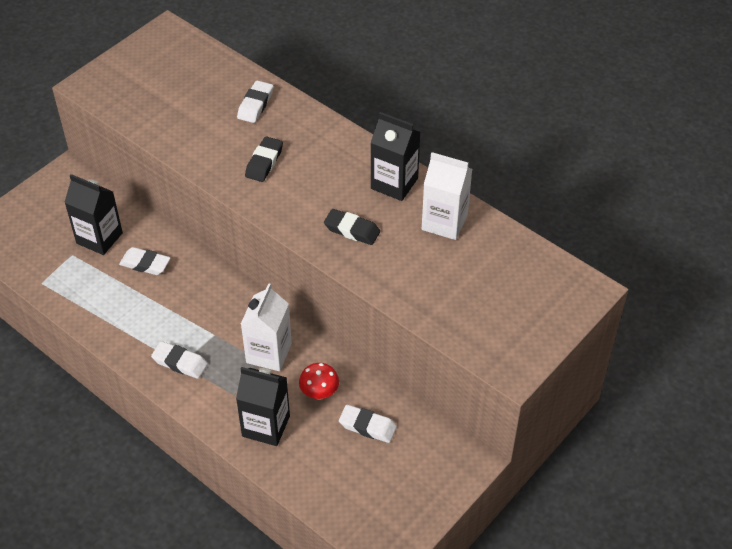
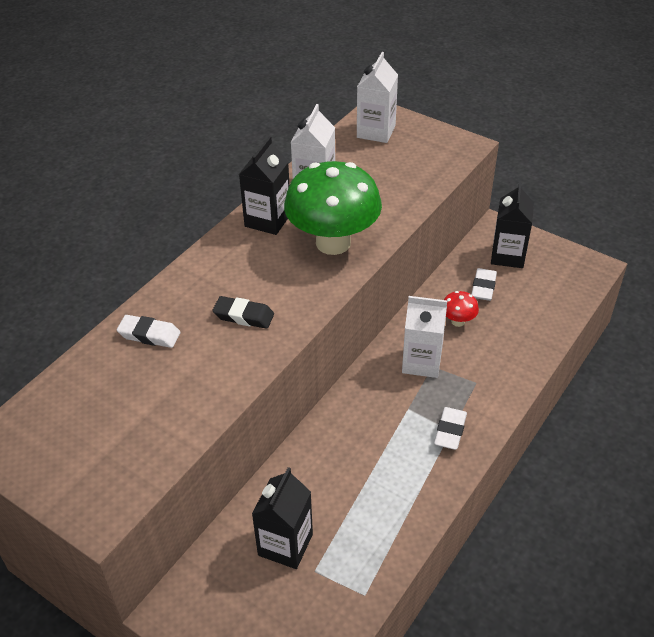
camera: 95 degrees left, 5 degrees down
white eraser [119,247,171,275] -> none
black carton [236,367,290,446] -> black carton moved to [491,182,534,268]
black eraser [324,209,380,245] -> green mushroom [284,161,382,255]
none -> white carton [357,52,398,143]

